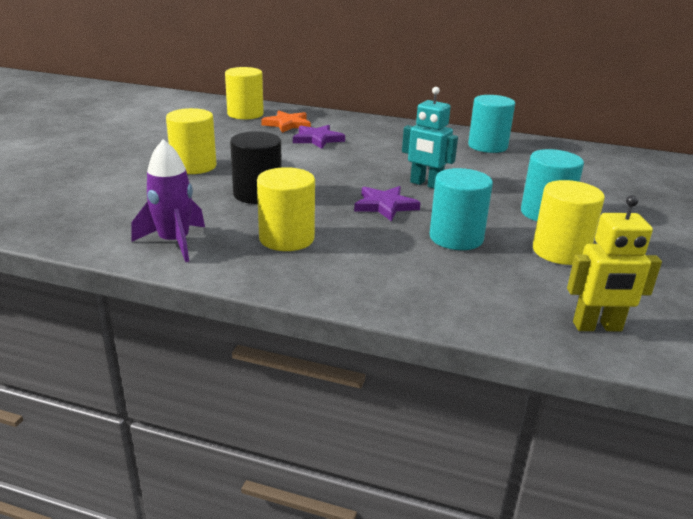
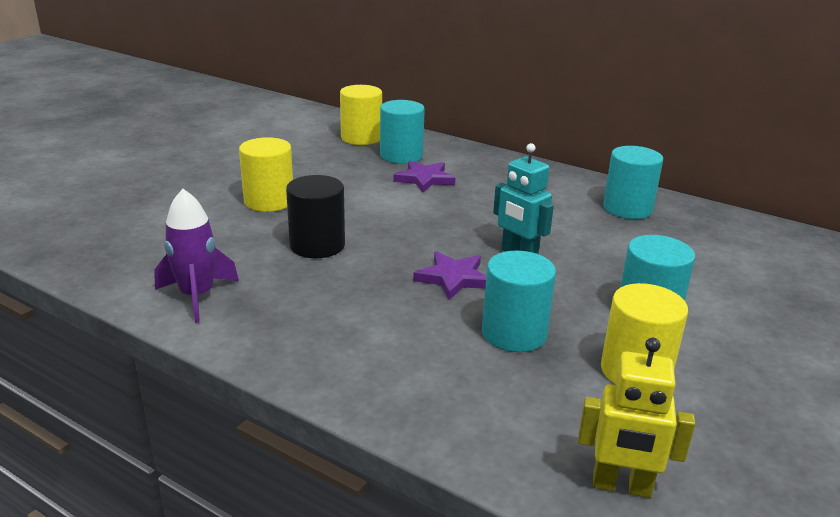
camera: 15 degrees right, 0 degrees up
yellow cylinder [257,167,315,251] -> none
orange star [261,110,311,133] -> turquoise cylinder [380,100,425,164]

